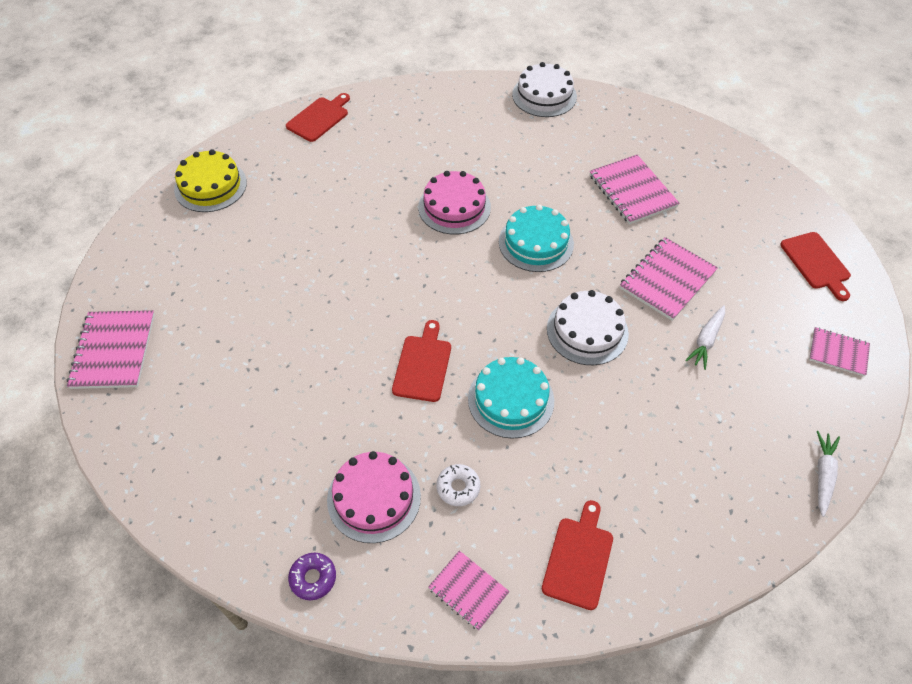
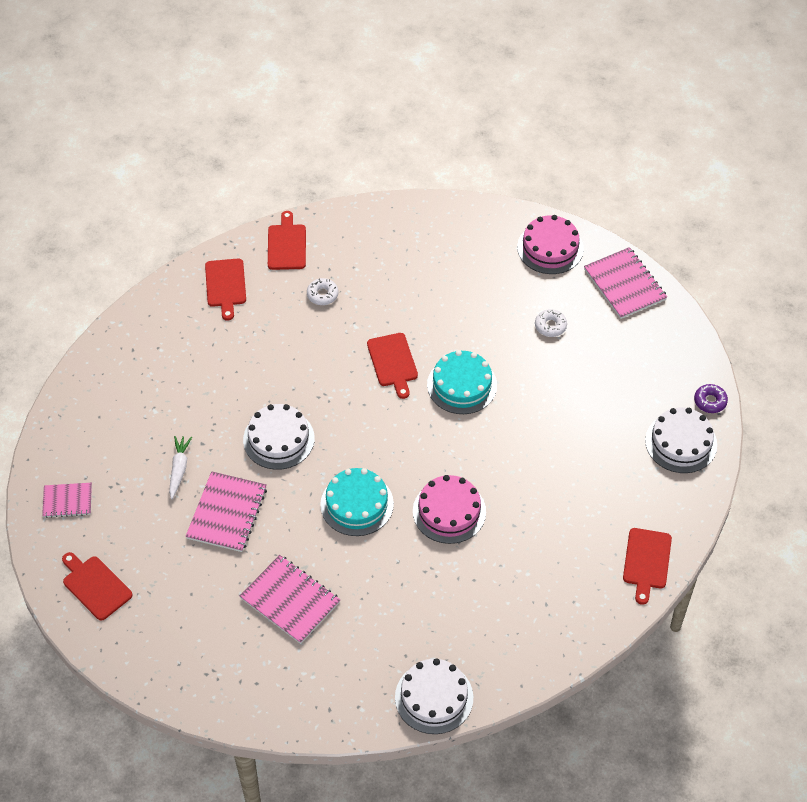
camera: 155 degrees right, 0 degrees up
yellow cake [174,149,247,212] -> white cake [645,407,717,473]
purple donut [288,553,336,600] -> purple donut moved to [694,384,728,413]
pink cake [327,451,421,543] -> pink cake moved to [517,215,584,274]
pink notebook [428,551,510,631] -> red cutting board [268,211,306,270]
turquoise cake [468,357,554,438] -> turquoise cake moved to [427,350,497,414]
white carrot [817,431,840,517] -> none
none -> white donut [535,309,567,337]

